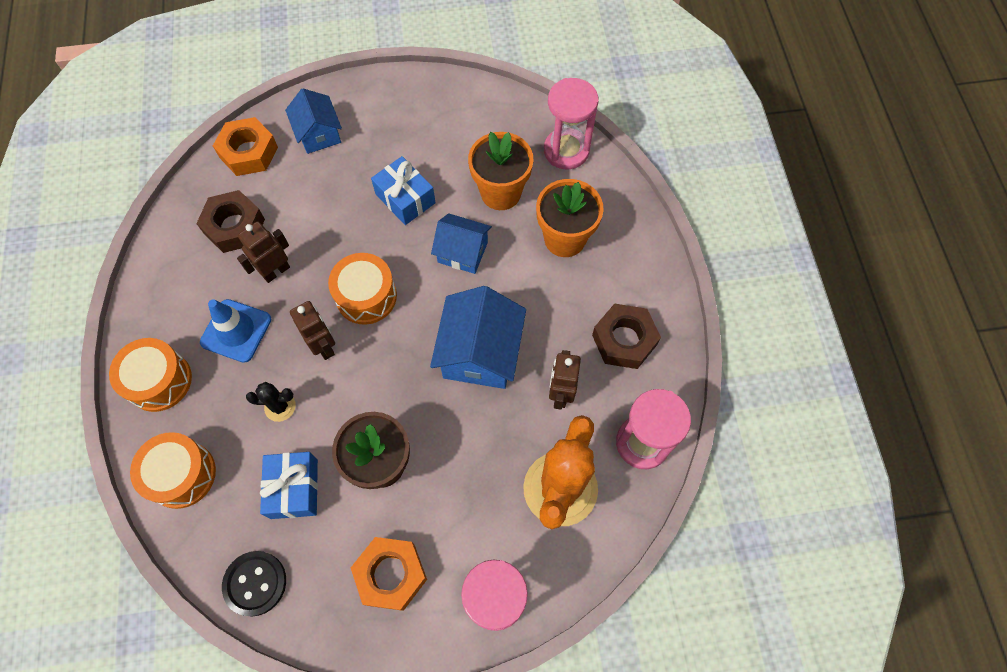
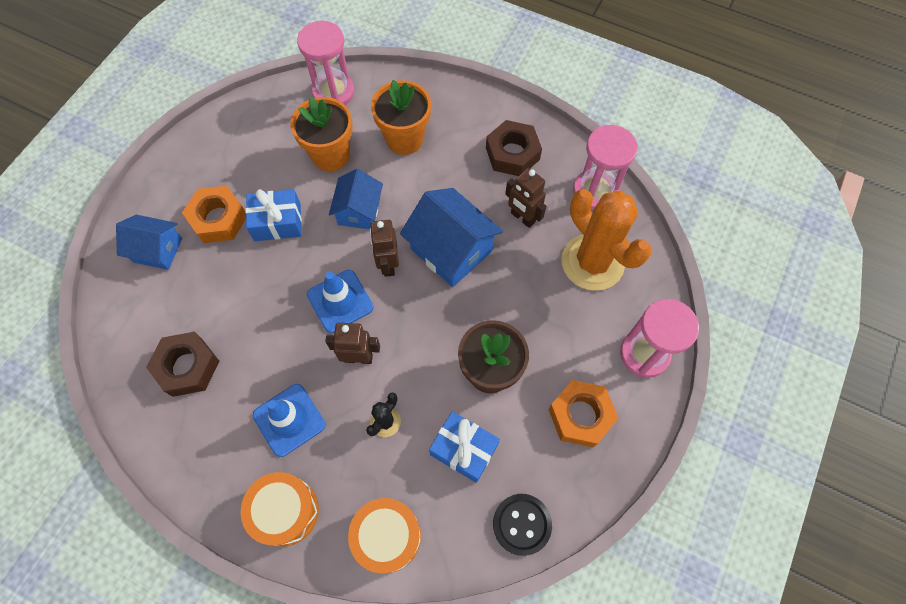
camera: 55 degrees left, 0 degrees up
orange nut [213,117,278,176] -> orange nut moved to [182,186,246,243]
brown robot [237,221,290,283] -> brown robot moved to [370,220,399,277]
orange drum [328,253,397,325] -> blue traffic cone [307,270,374,333]
blue house [431,213,492,274] -> blue house turned 45 degrees counterclockwise [329,169,383,229]

